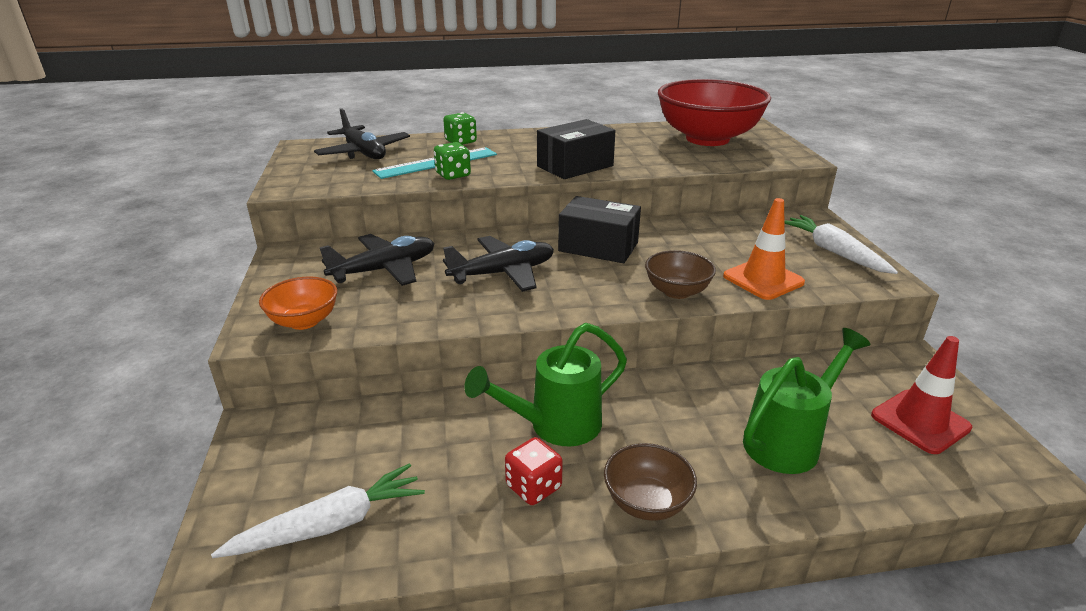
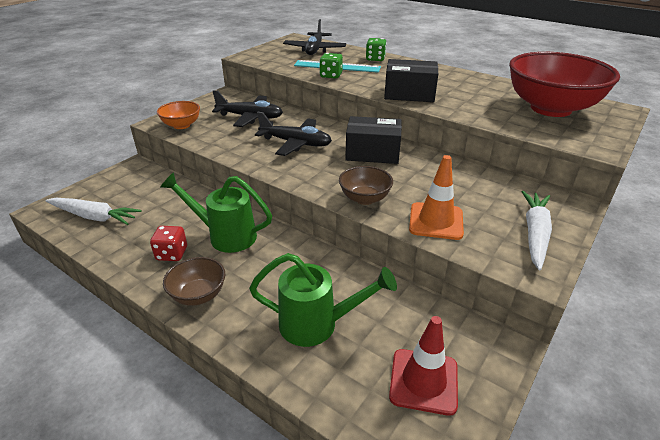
camera: 45 degrees right, 5 degrees up
black box [558,196,641,263] -> black box turned 60 degrees counterclockwise [345,116,402,164]

